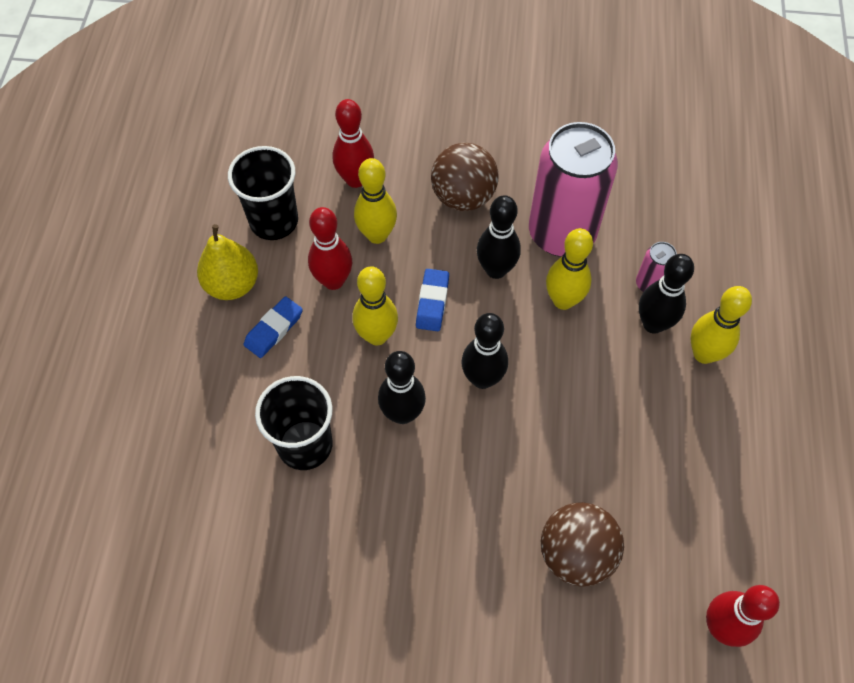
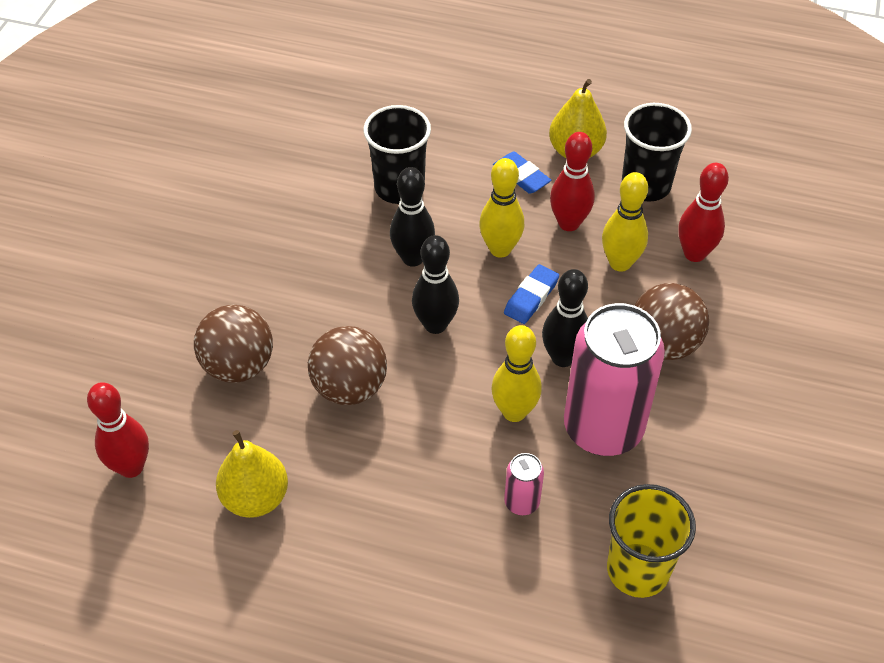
camera: 100 degrees right, 10 degrees down
blue eraser [416,269,449,331] -> blue eraser turned 75 degrees counterclockwise [504,264,559,324]
black bowling pin [639,254,694,334] -> none
yellow bowling pin [690,286,752,364] -> none
none -> yellow pear [216,430,288,518]
none -> brown ball [308,326,387,405]
none -> yellow cup [607,484,696,598]

